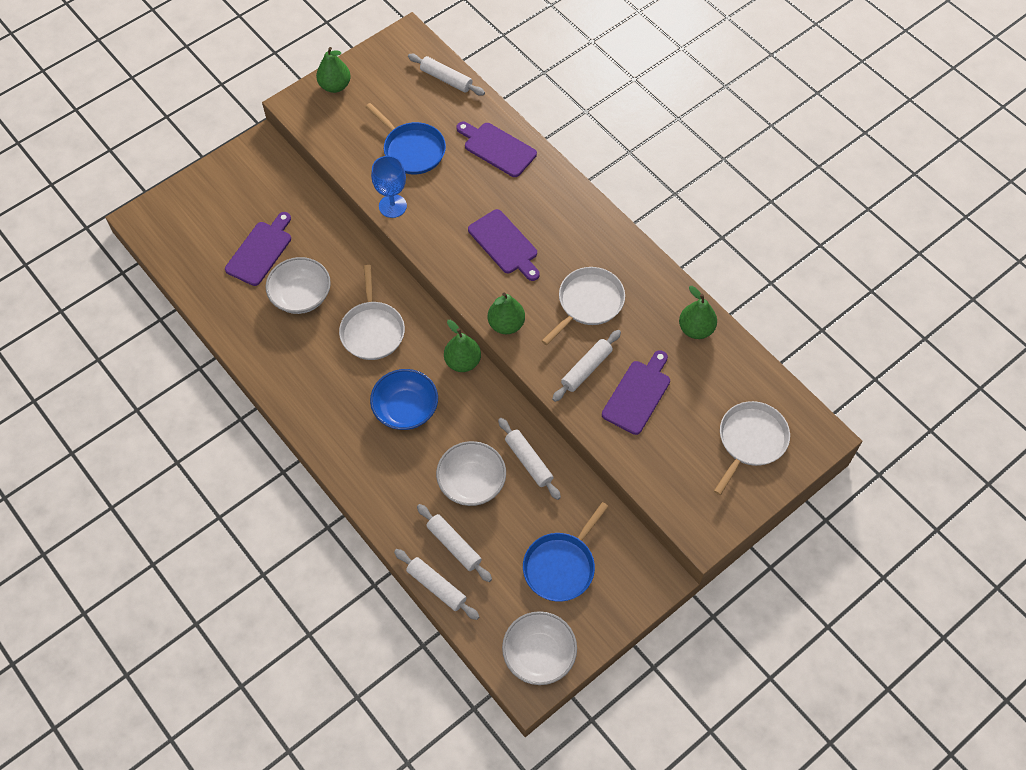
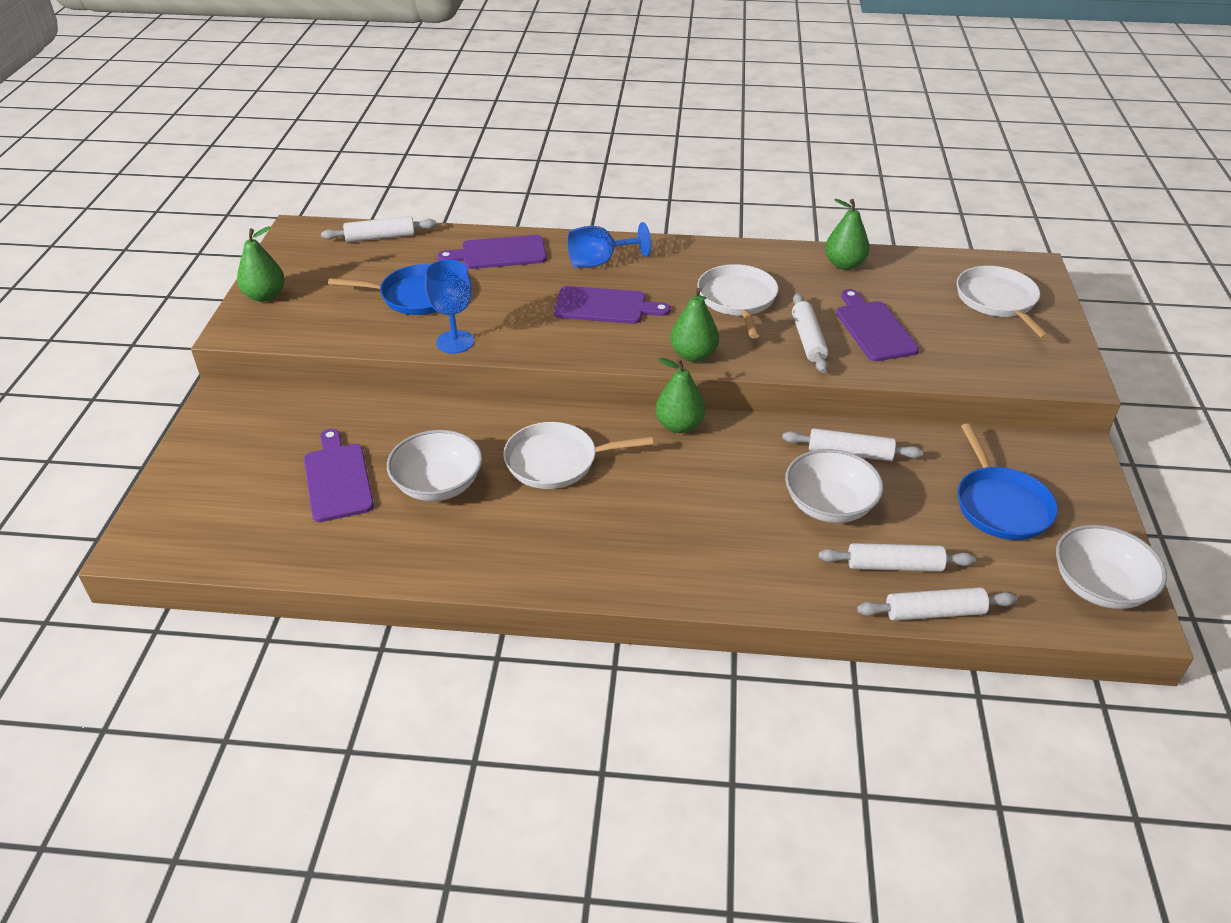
camera: 45 degrees left, 20 degrees down
white pan [339,265,405,360] -> white pan turned 135 degrees clockwise [503,422,653,489]
blue bowl [370,369,438,430] -> none
none -> blue goblet [568,222,651,268]

